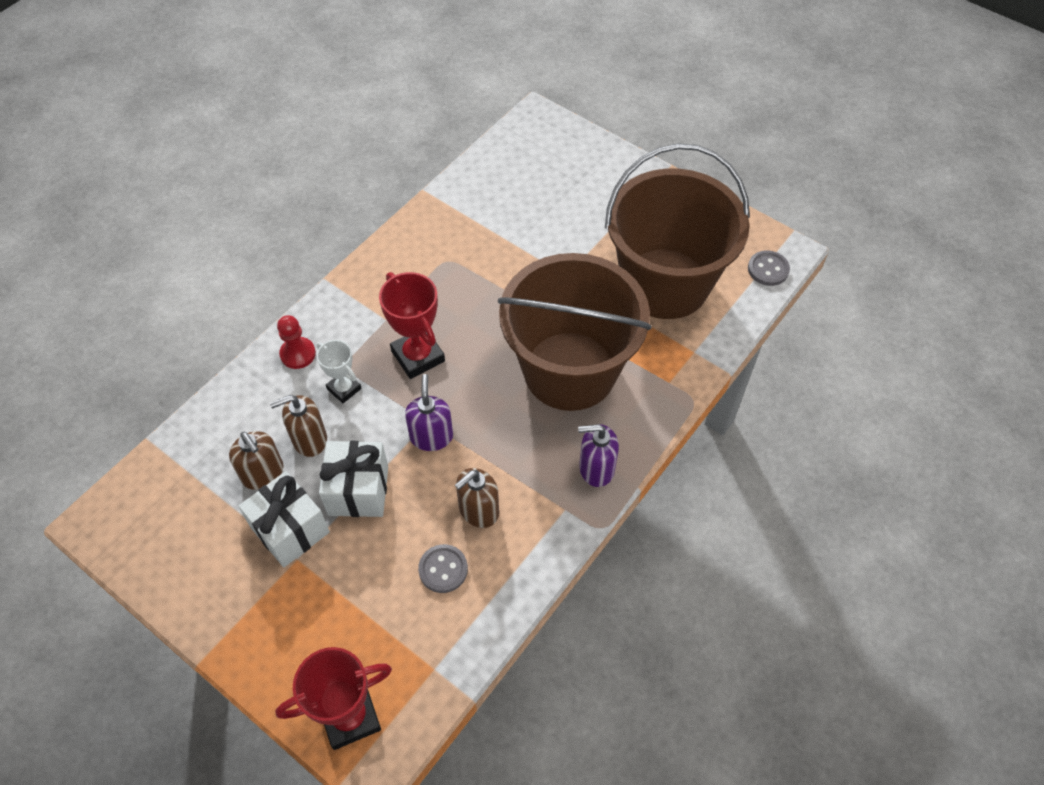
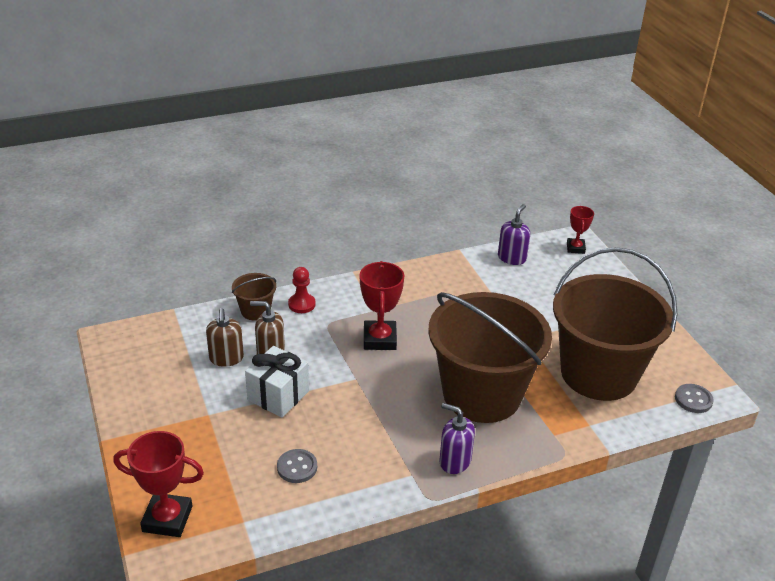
camera: 30 degrees right, 20 degrees down
white gift [238,471,330,567] -> none
white trophy [317,340,361,403] -> none
purple soap dispenser [405,374,453,451] -> purple soap dispenser moved to [498,204,530,265]
brown soap dispenser [455,468,499,528] -> none
none -> brown bucket [232,273,276,321]
none -> red trophy [567,206,594,254]

